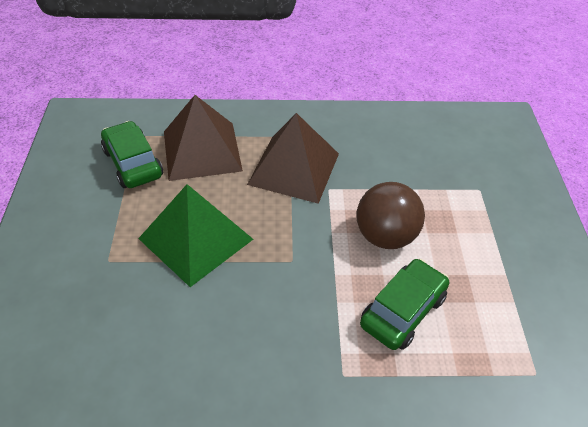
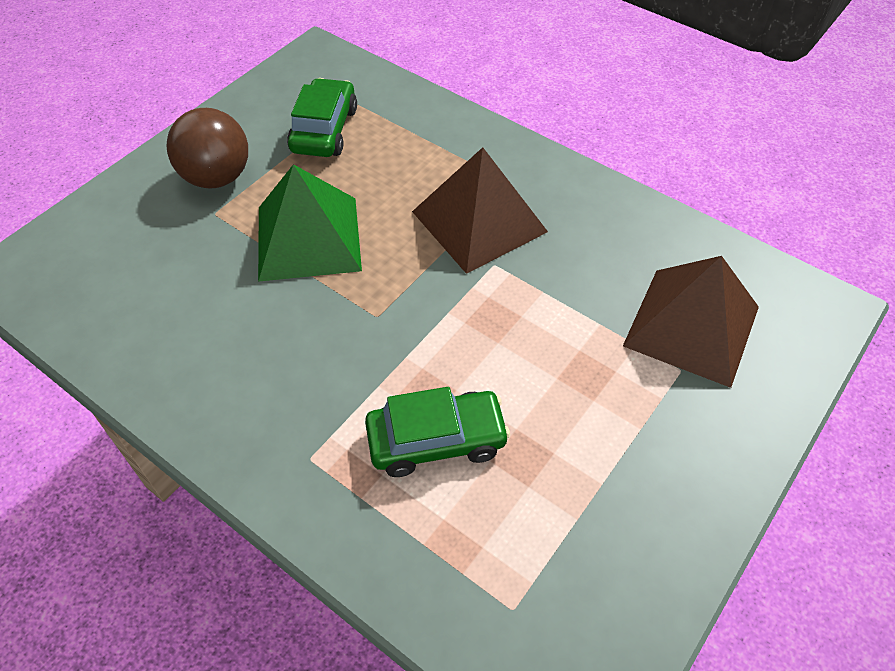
camera: 40 degrees right, 5 degrees up
brown pyramid [164,95,243,181] -> brown pyramid moved to [623,256,759,388]
brown ball [357,182,425,249] -> brown ball moved to [167,108,248,188]

